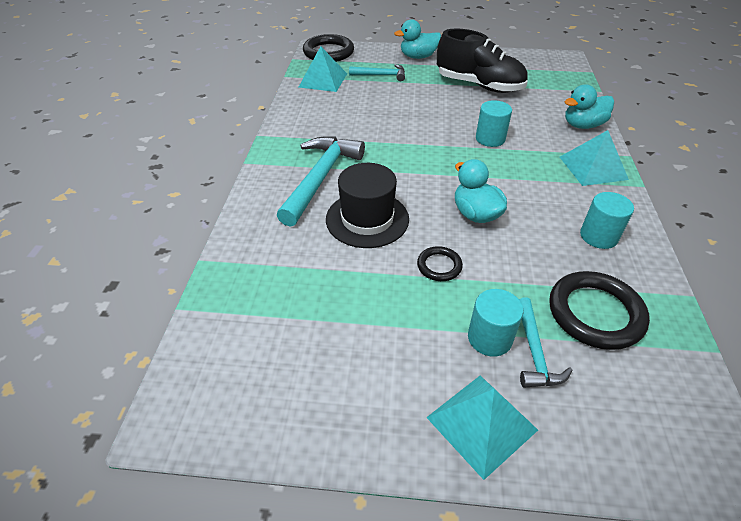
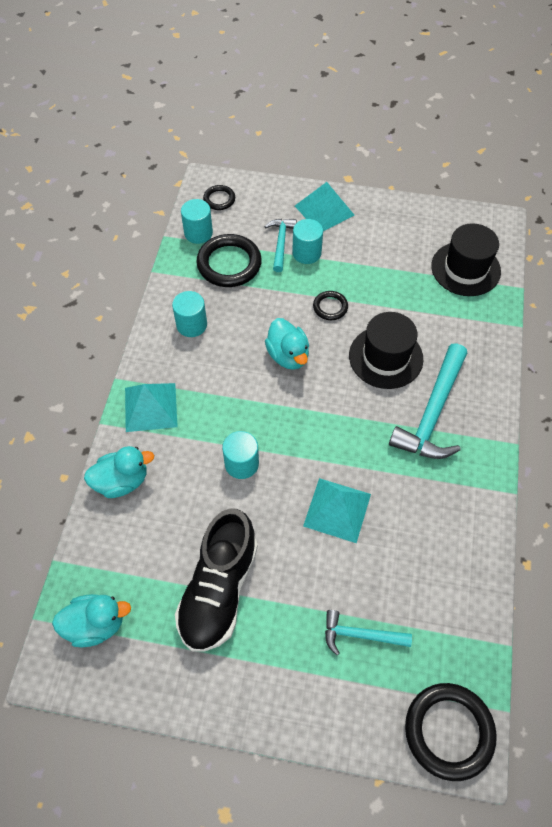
camera: 175 degrees left, 15 degrees up
turquoise pyramid [299,46,347,92] -> turquoise pyramid moved to [303,478,371,543]
turquoise duck [394,19,441,59] -> turquoise duck moved to [52,594,131,647]
black shoe [437,28,528,93] -> black shoe turned 105 degrees counterclockwise [175,508,258,652]
none -> turquoise cylinder [181,199,213,244]
none -> black ring [203,185,235,210]
none -> black hat [431,223,501,296]

